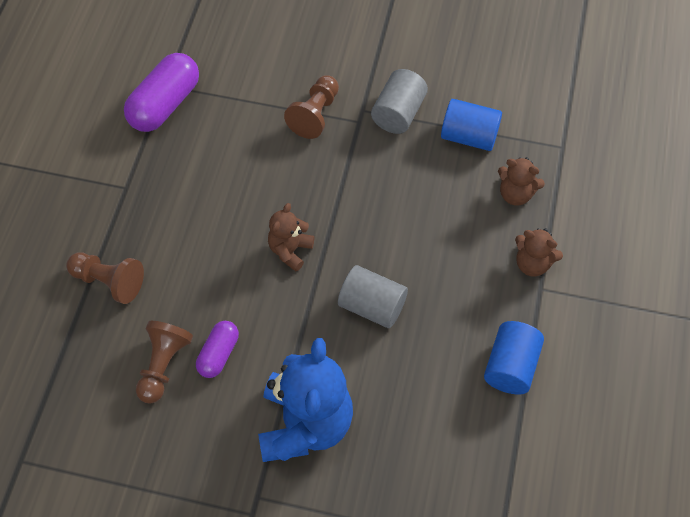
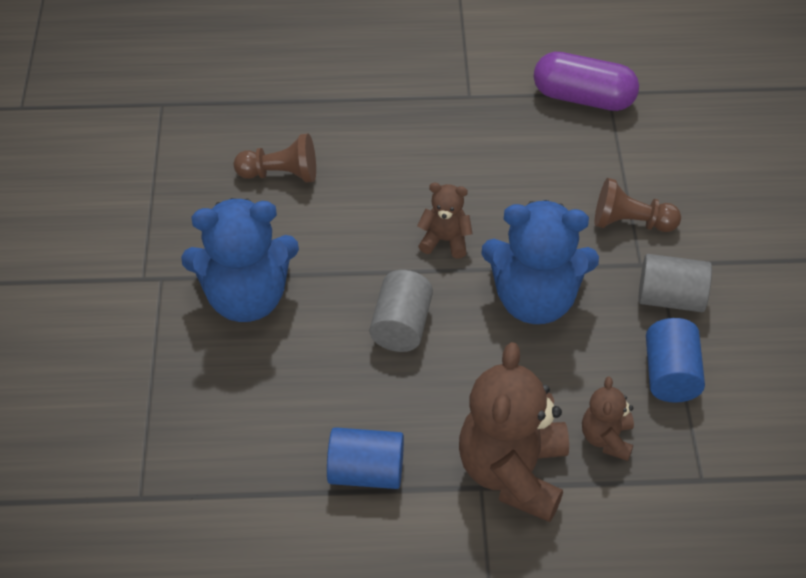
camera: 75 degrees right, 10 degrees down
brown pawn [66,252,144,304] -> none
purple capsule [196,321,239,378] -> none
brown teddy bear [515,228,563,277] -> brown teddy bear [459,342,569,522], size x2.00
none -> blue teddy bear [481,200,599,324]

